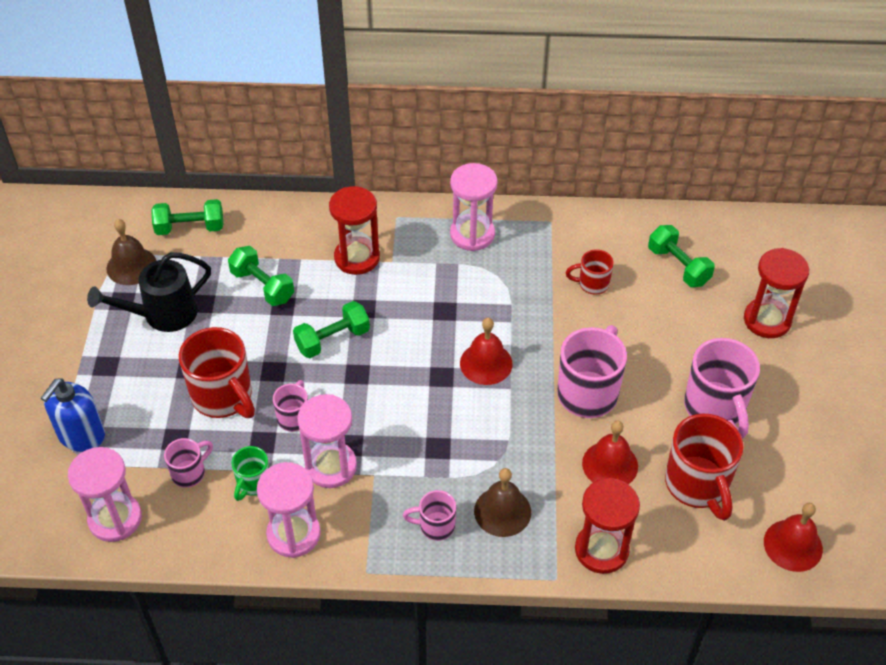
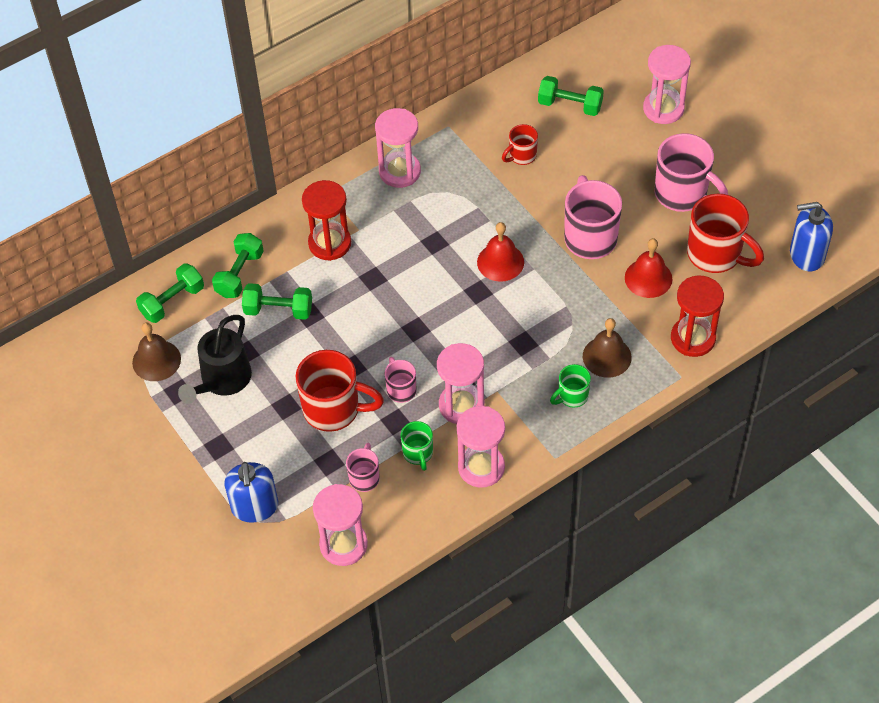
camera: 35 degrees left, 5 degrees up
green dumbbell [293,301,370,358] -> green dumbbell moved to [212,233,264,298]
pink mug [403,490,456,541] -> green mug [550,364,591,408]
red hourglass [744,248,809,338] -> pink hourglass [643,45,691,124]
red bell [764,503,823,572] -> blue soap dispenser [790,202,833,271]

